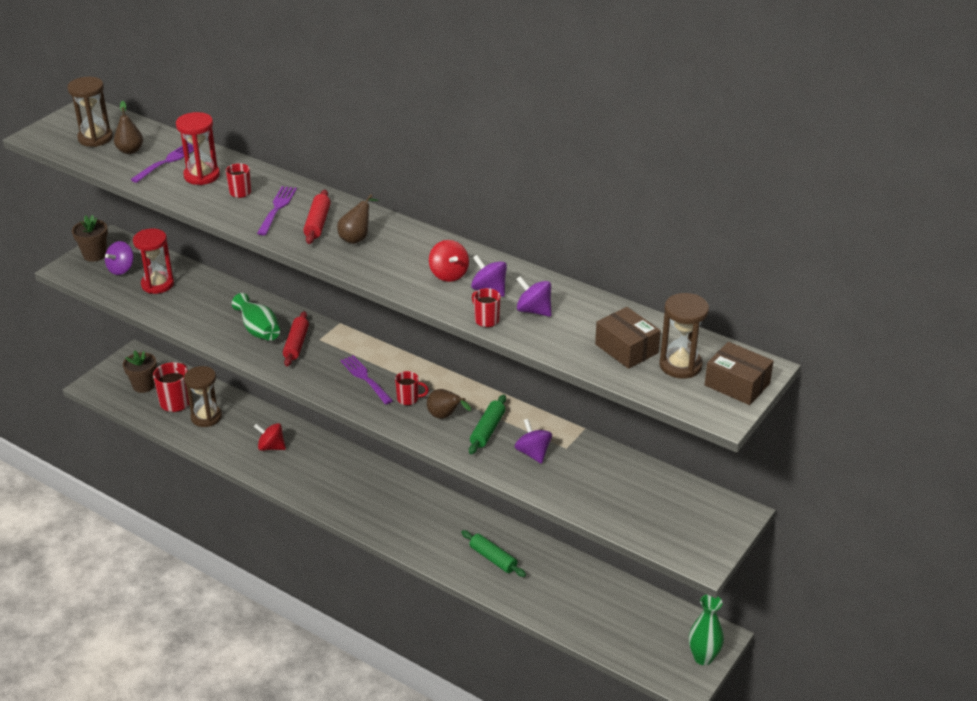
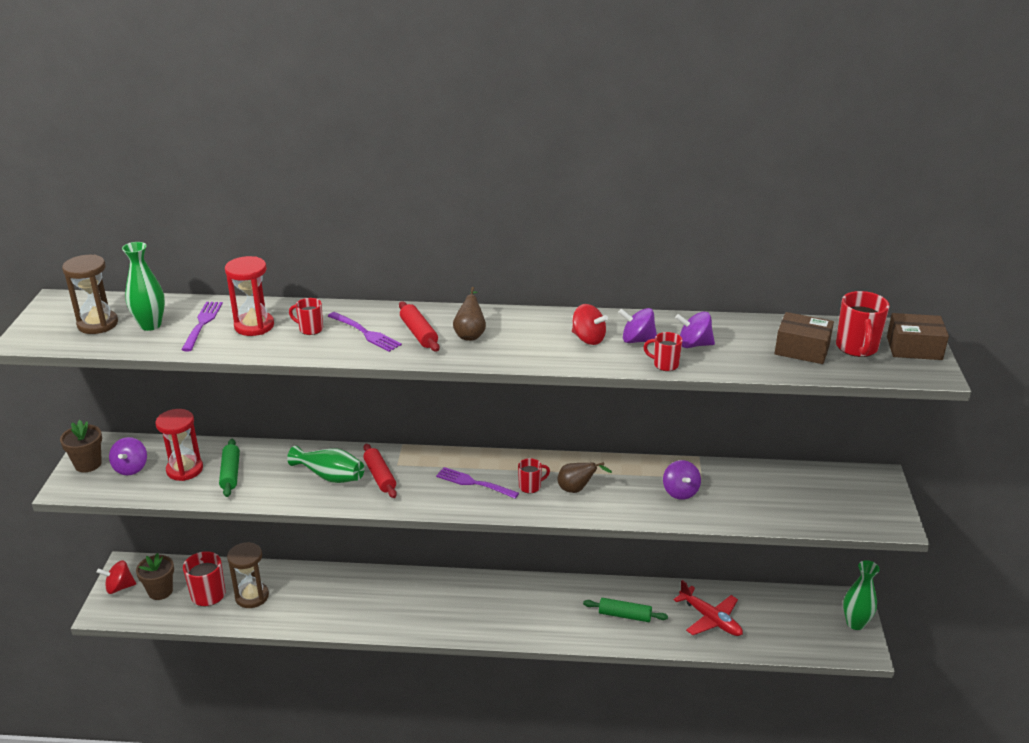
camera: 30 degrees left, 5 degrees down
brown pear [114,101,143,154] -> green vase [122,242,165,331]
red spinning top [254,423,286,451] -> red spinning top moved to [97,560,136,594]
purple fork [257,186,297,235] -> purple fork turned 150 degrees clockwise [328,312,402,352]
green rolling pin [469,395,506,455] -> green rolling pin moved to [219,439,240,497]
purple spinning top [515,419,552,464] -> purple spinning top turned 135 degrees counterclockwise [663,460,701,500]
brown hourglass [659,293,709,379] -> red mug [836,291,890,357]
none -> red plane [673,580,743,636]

